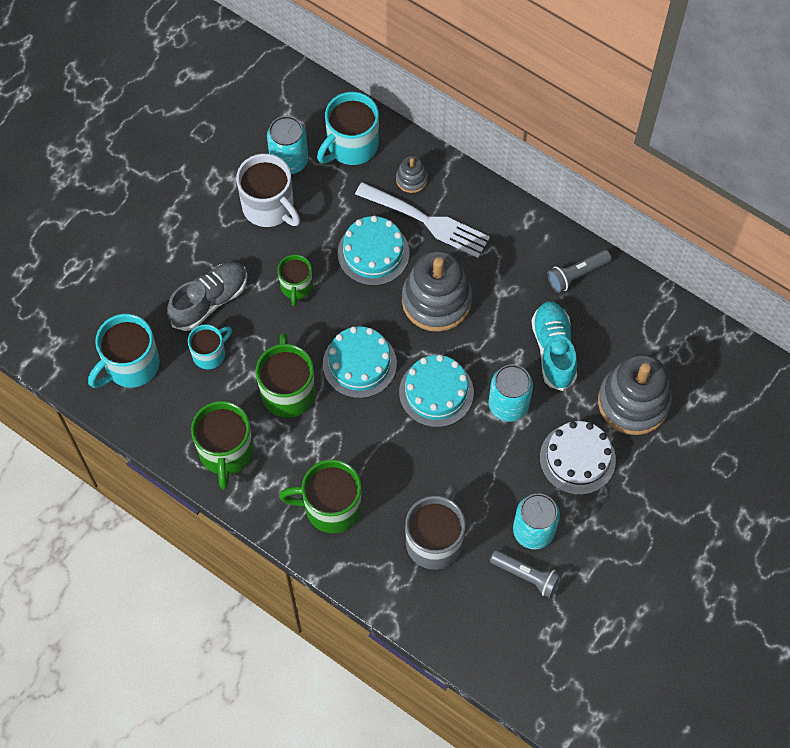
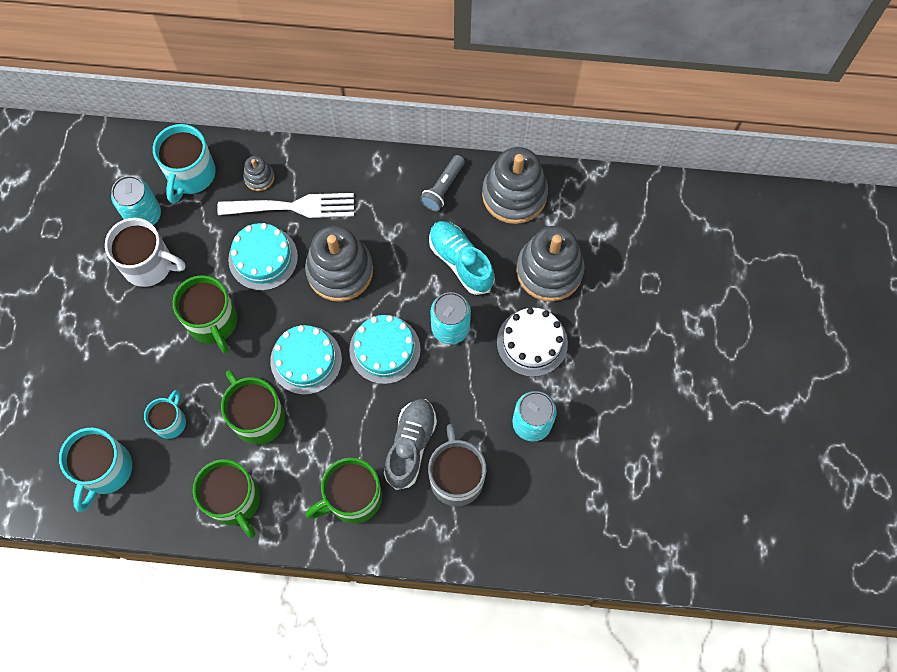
camera: 30 degrees left, 5 degrees up
grey shoe [167,262,247,331] -> grey shoe moved to [384,399,437,490]
green mug [278,255,313,306] -> green mug [173,275,238,354], size x1.63
grey flashlight [490,550,562,598] -> none
none -> grey stacking toy [482,147,548,224]

